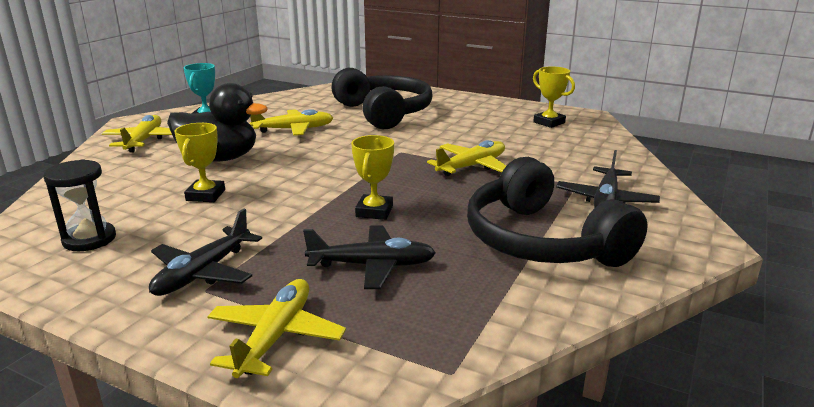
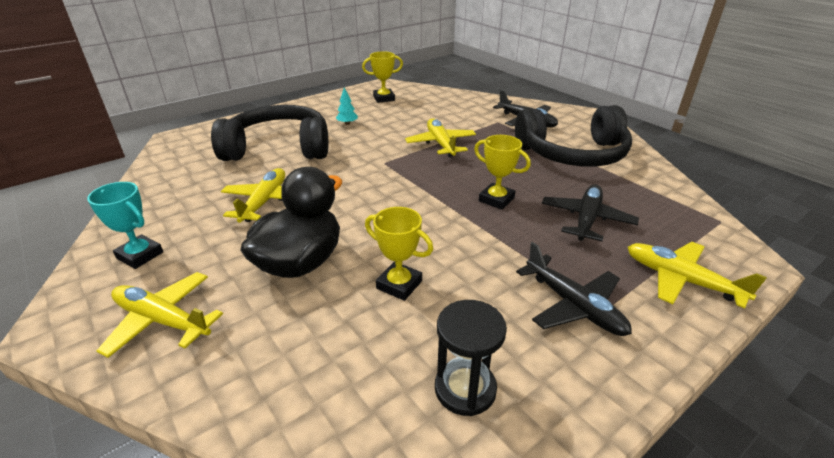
camera: 65 degrees left, 10 degrees up
none -> turquoise tree [336,88,358,125]

